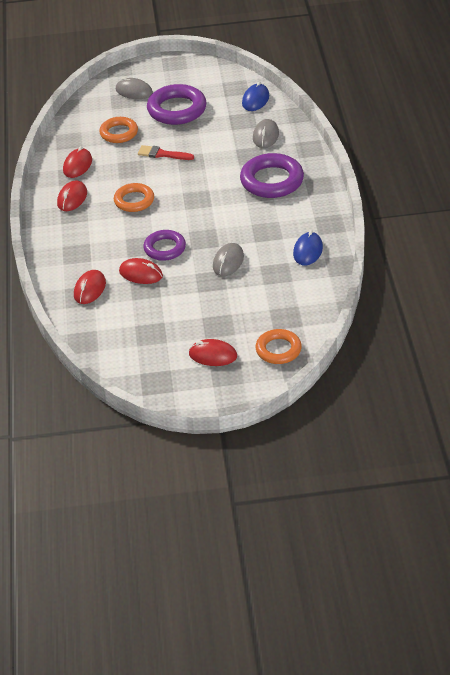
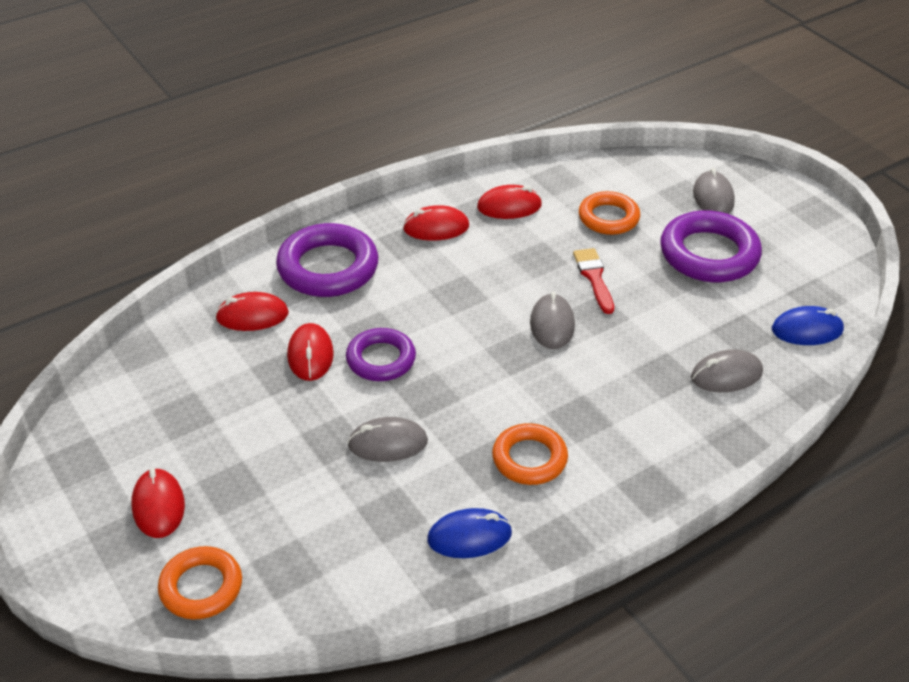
camera: 60 degrees right, 0 degrees up
orange ring [114,183,154,212] -> orange ring moved to [492,423,568,485]
purple ring [240,153,304,198] -> purple ring moved to [276,223,378,297]
none -> grey mouse [530,291,575,349]

